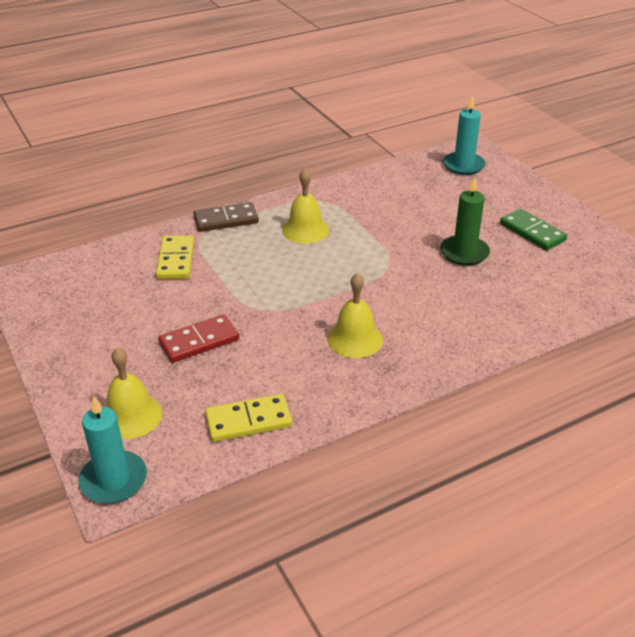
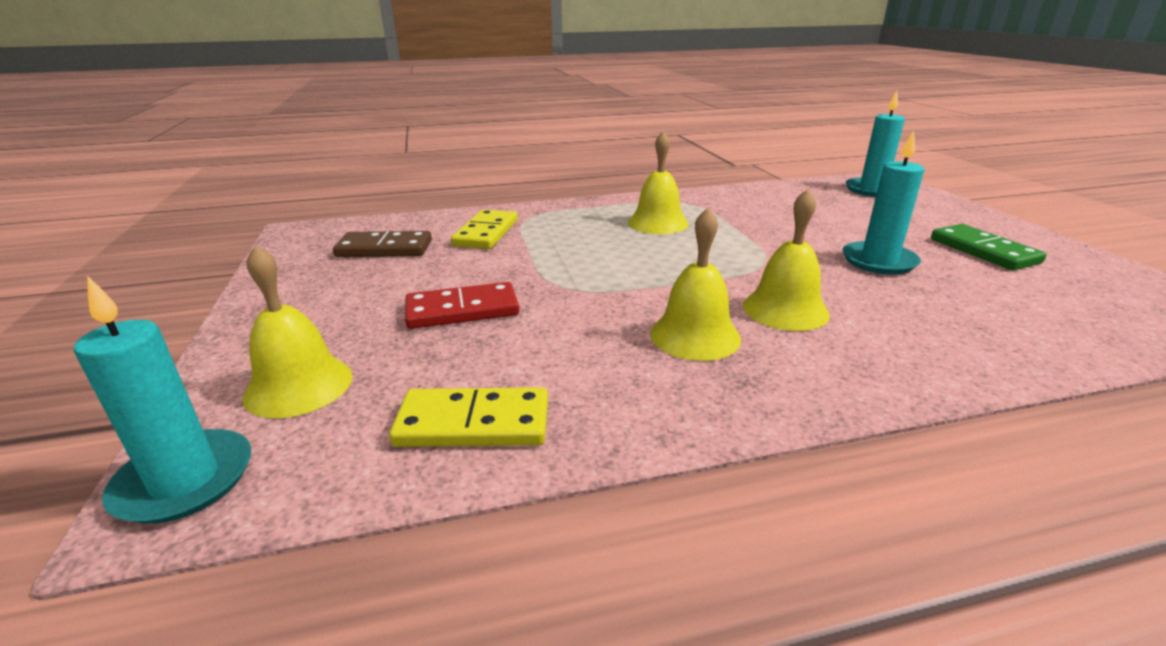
camera: 15 degrees right, 10 degrees down
brown domino [193,202,259,232] -> brown domino moved to [333,231,432,257]
green candle [440,177,490,266] -> turquoise candle [842,130,924,275]
none -> yellow bell [743,189,830,331]

